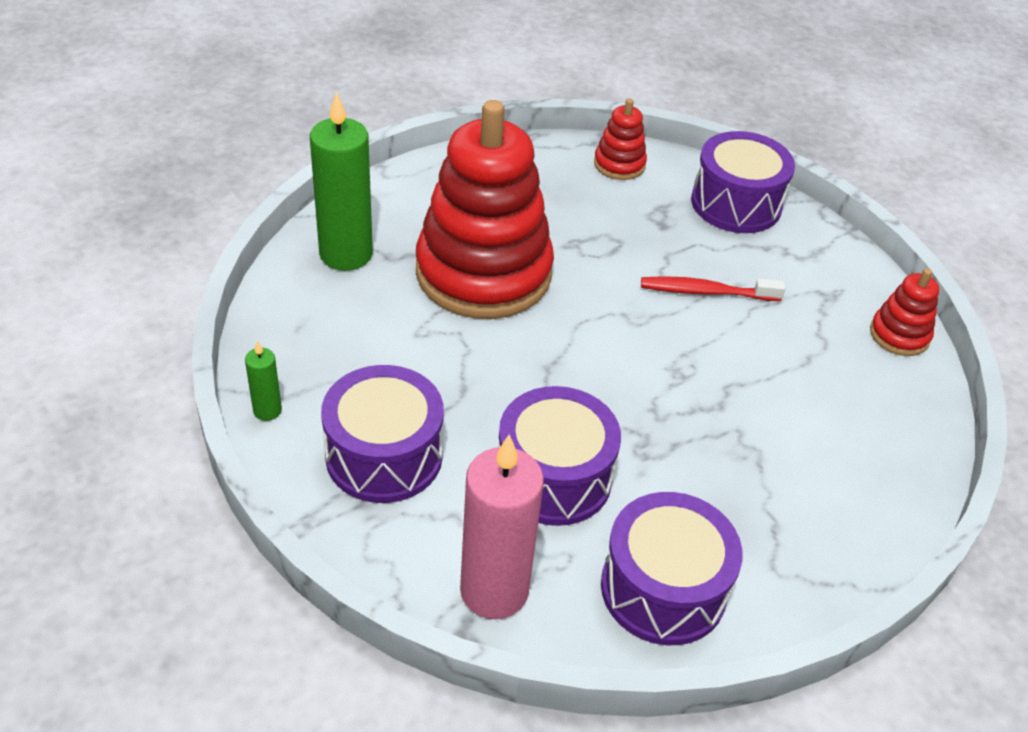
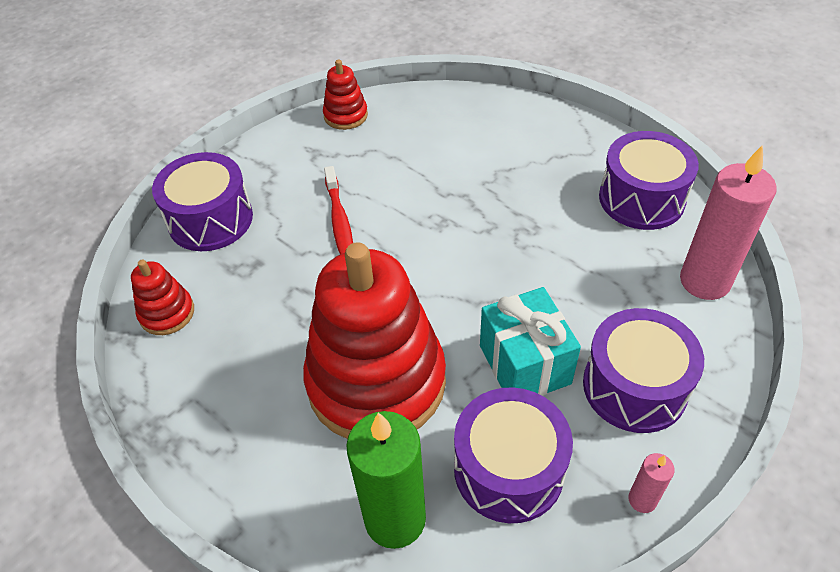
camera: 100 degrees left, 5 degrees up
green candle [245,341,282,421] -> pink candle [628,453,675,513]
purple drum [499,386,621,526] -> purple drum moved to [454,387,573,523]
none -> turquoise gift [480,287,581,396]

